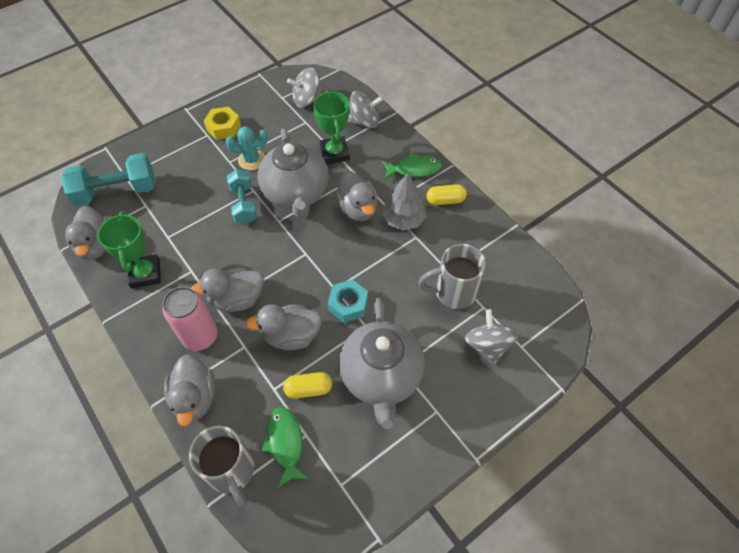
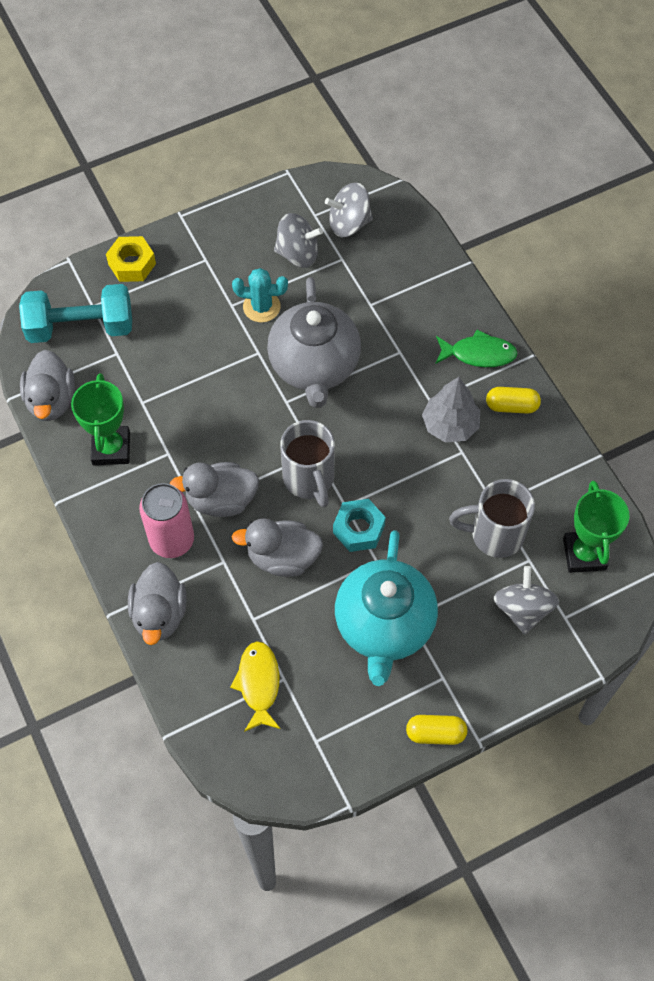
camera: 10 degrees right, 5 degrees up
grey mug [189,426,254,507] -> grey mug moved to [280,420,335,507]
yellow nut [204,107,241,140] -> yellow nut moved to [106,236,156,282]
turquoise dumbbell [227,169,257,224] -> none
green fish [261,407,309,488] -> yellow fish [230,641,281,732]
yellow capsule [283,372,332,399] -> yellow capsule moved to [406,715,468,745]
green trophy [313,91,350,165] -> green trophy moved to [563,481,629,573]
grey duck [334,171,378,221] -> none
grey teapot [339,298,425,429] -> turquoise teapot [335,530,438,686]
grey spinning top [347,91,383,128] -> grey spinning top moved to [274,213,323,268]

